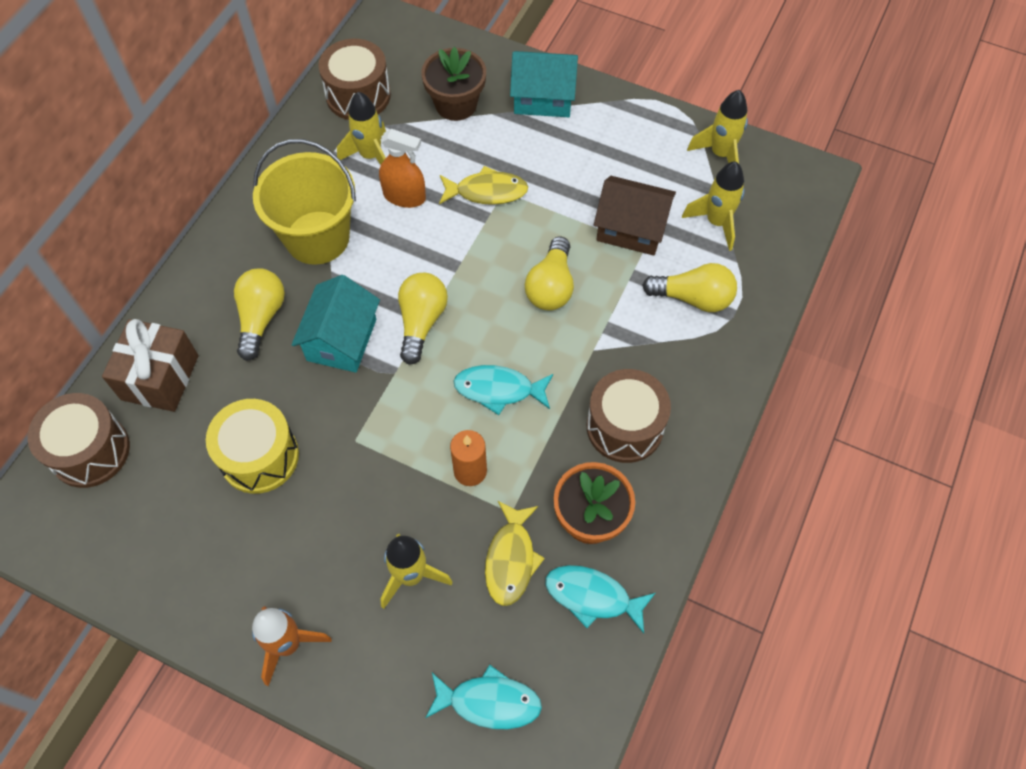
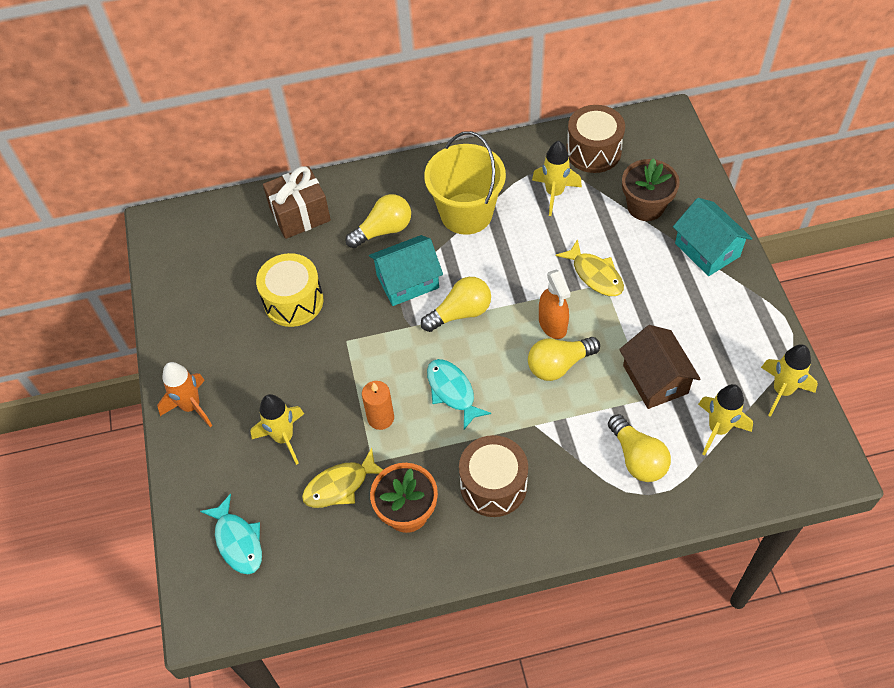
camera: 55 degrees right, 5 degrees down
brown drum [27,393,130,488] -> none
orange spray bottle [379,129,426,208] -> orange spray bottle moved to [539,270,571,339]
turquoise fish [545,565,655,633] -> none

